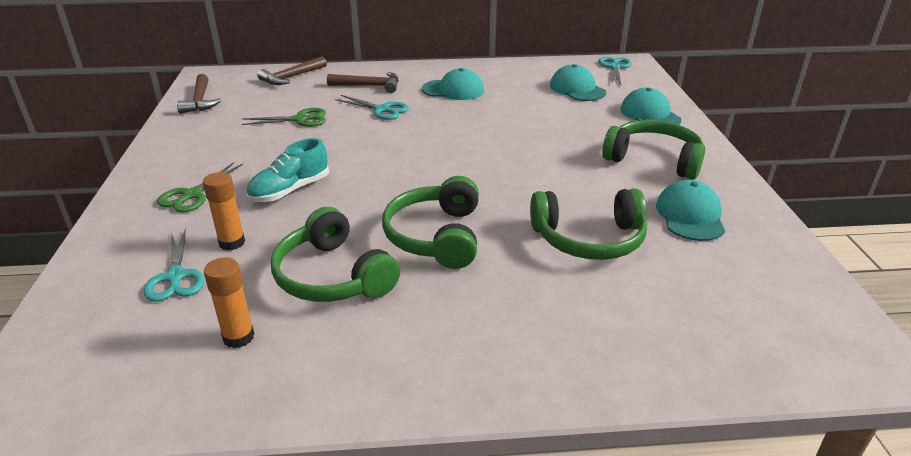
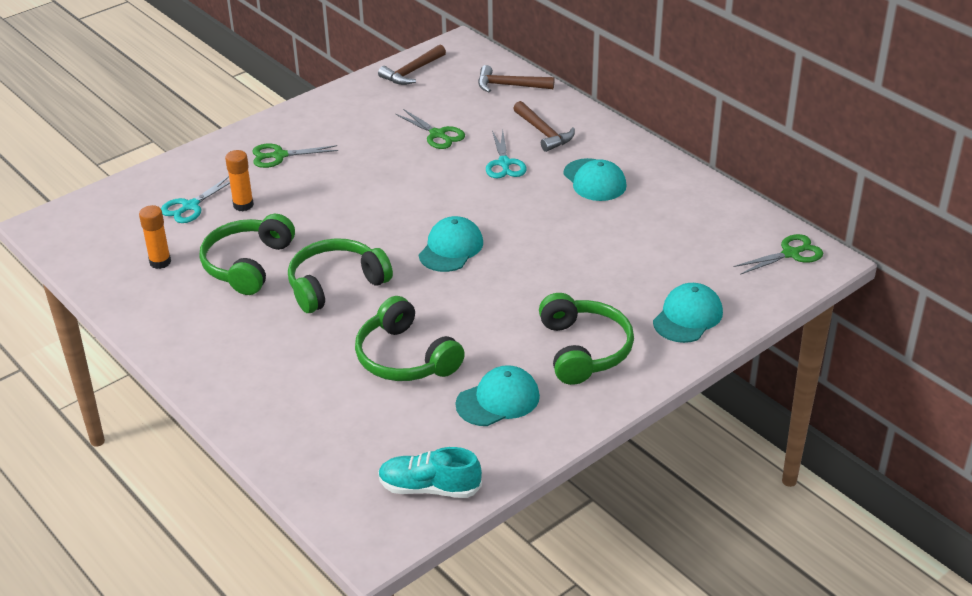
camera: 55 degrees right, 5 degrees up
turquoise shoe [246,138,329,202] -> turquoise shoe moved to [378,447,482,498]
turquoise cap [550,64,606,101] -> turquoise cap moved to [419,216,483,272]
turquoise scissors [598,57,632,85] -> green scissors [734,234,823,275]

